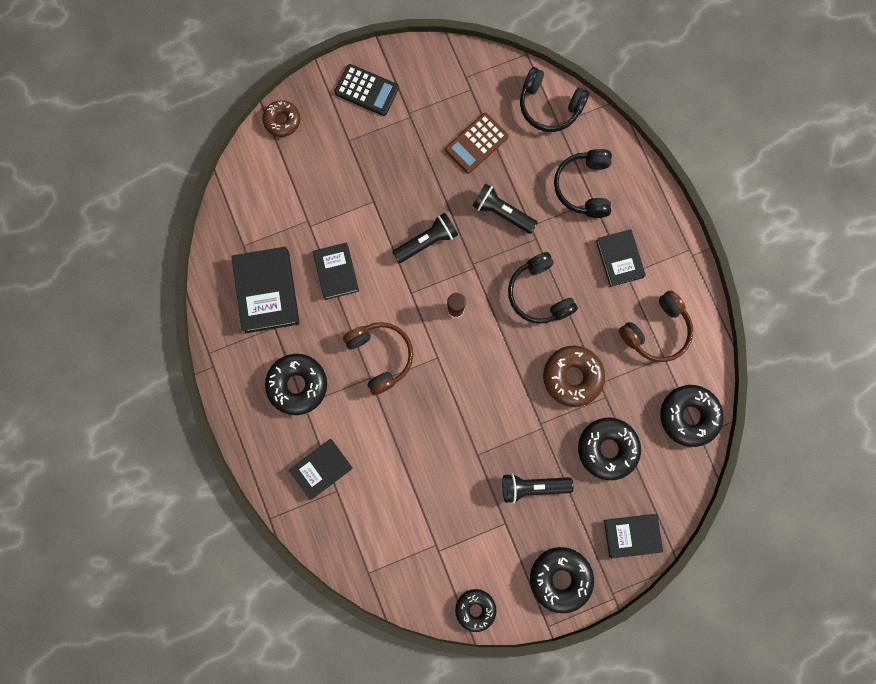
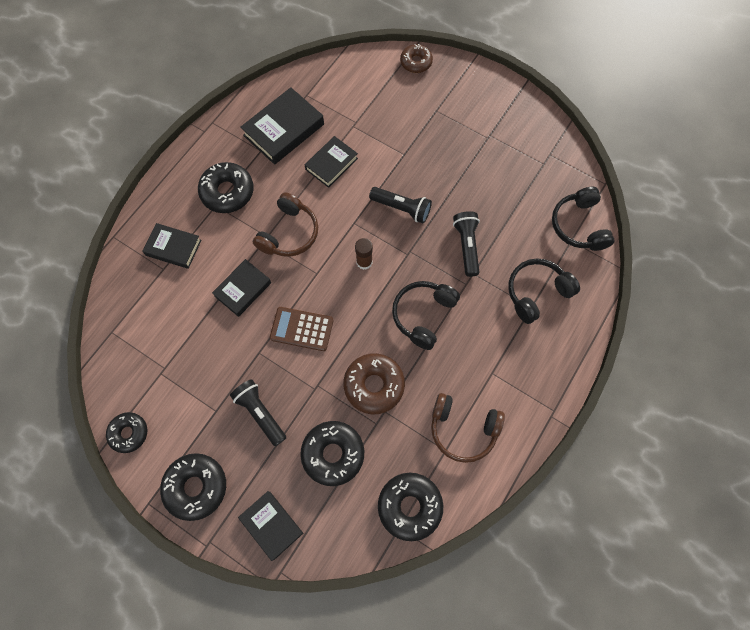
camera: 55 degrees right, 10 degrees down
black calculator [334,64,399,116] -> none
brown calculator [445,113,508,174] -> brown calculator moved to [270,307,334,351]
black book [596,229,646,287] -> black book moved to [212,259,271,317]

